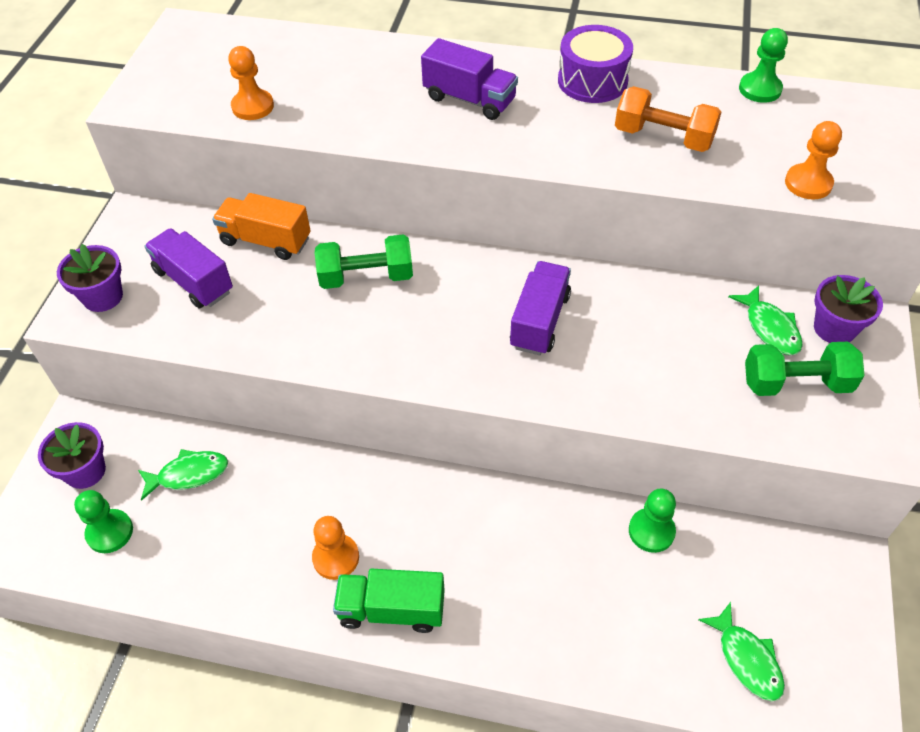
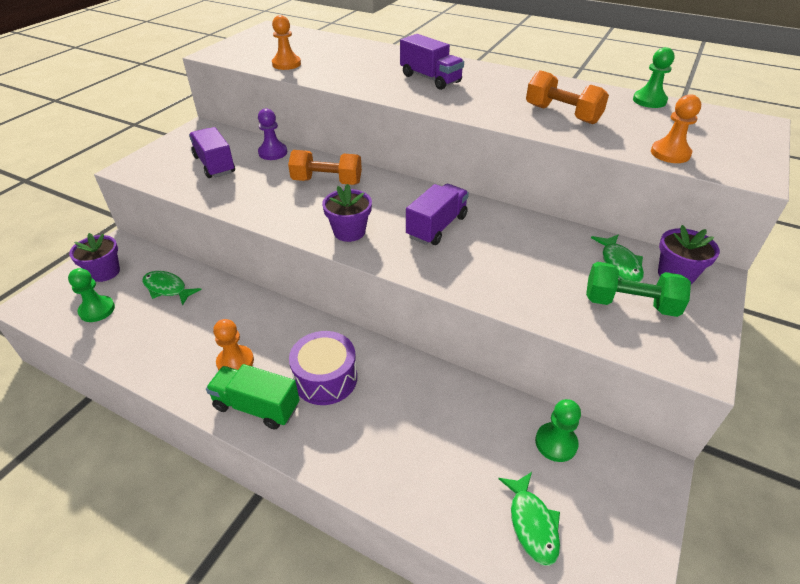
camera: 15 degrees right, 10 degrees down
purple flower pot [57,244,123,312] -> purple flower pot moved to [322,184,372,242]
green fish [138,449,228,501] -> green fish turned 150 degrees counterclockwise [142,271,202,305]
orange truck [212,193,311,260] -> purple pawn [258,108,287,160]
green dumbbell [315,234,413,289] -> orange dumbbell [288,150,362,185]
purple drum [558,25,633,103] -> purple drum moved to [289,331,357,405]
green pawn [629,488,676,553] -> green pawn moved to [535,399,581,462]

